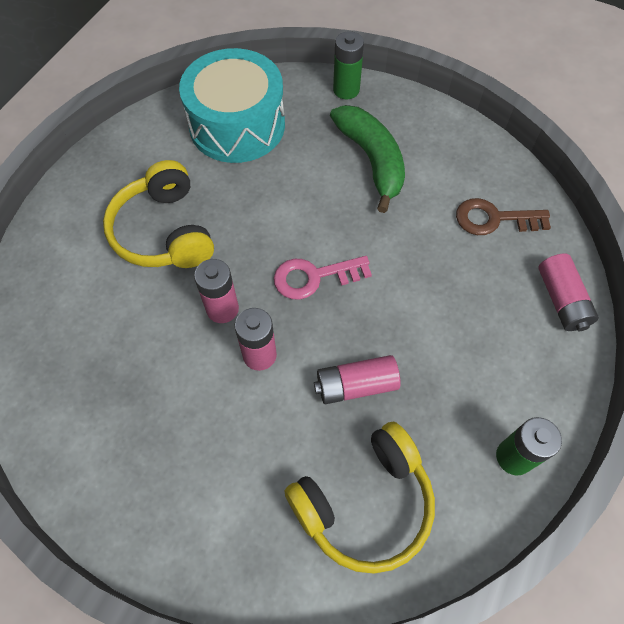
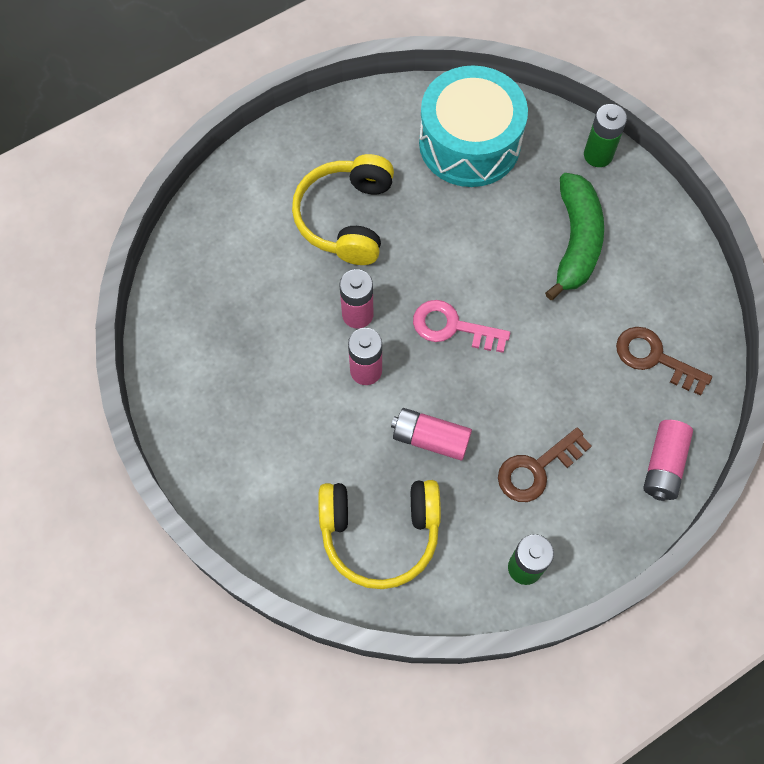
camera: 30 degrees right, 5 degrees up
none -> brown key [498,427,592,502]

